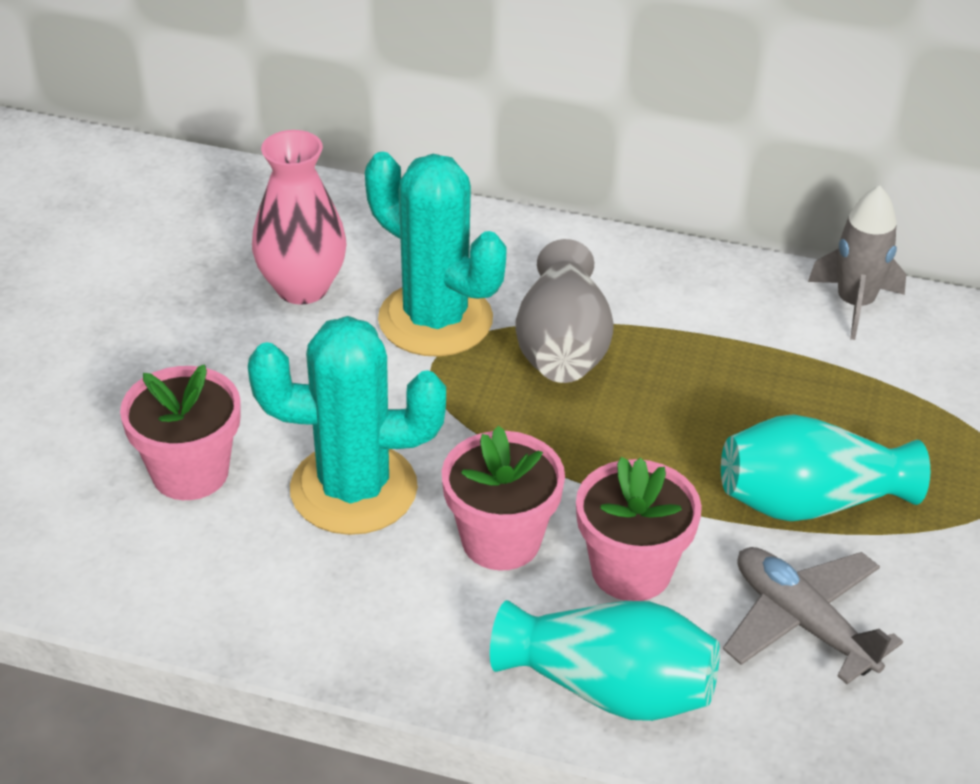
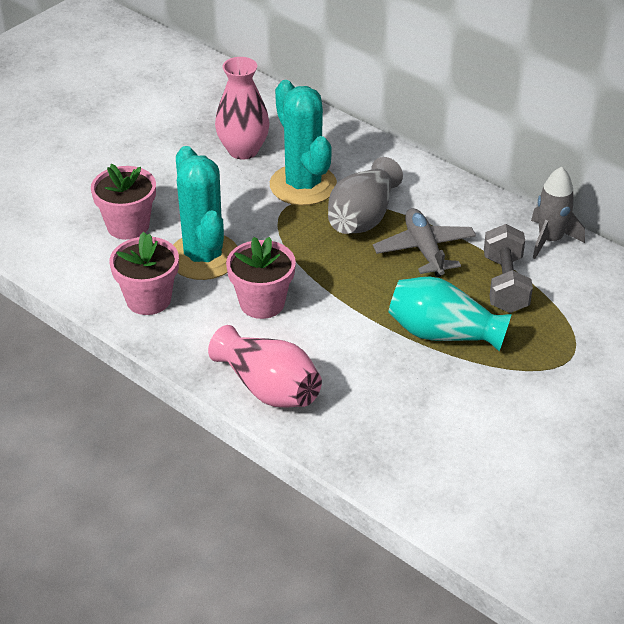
camera: 25 degrees right, 0 degrees up
turquoise cactus [248,316,446,535] -> turquoise cactus turned 45 degrees clockwise [173,146,237,280]
turquoise vase [490,600,720,721] -> pink vase [208,325,322,408]
pink flower pot [576,457,702,601] -> pink flower pot moved to [109,231,179,315]
grey plane [723,547,903,684] -> grey plane moved to [373,208,476,277]
none -> grey dumbbell [484,224,533,313]

